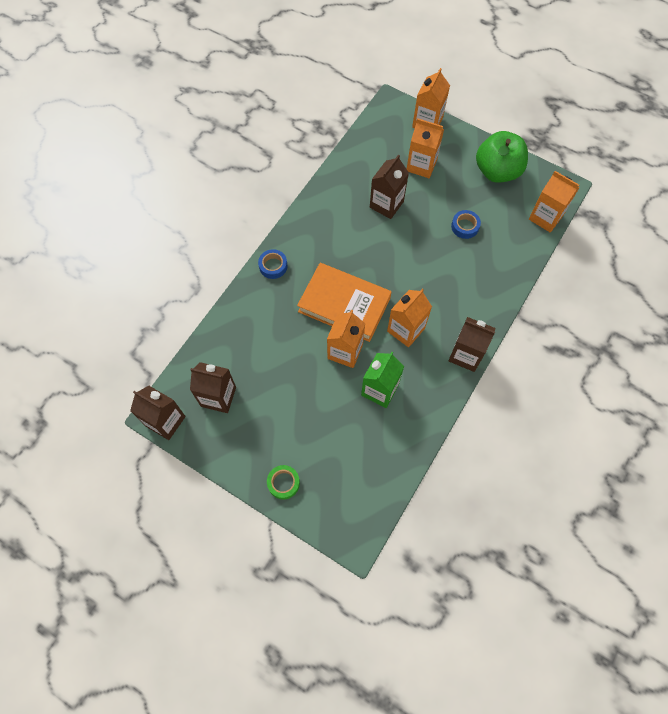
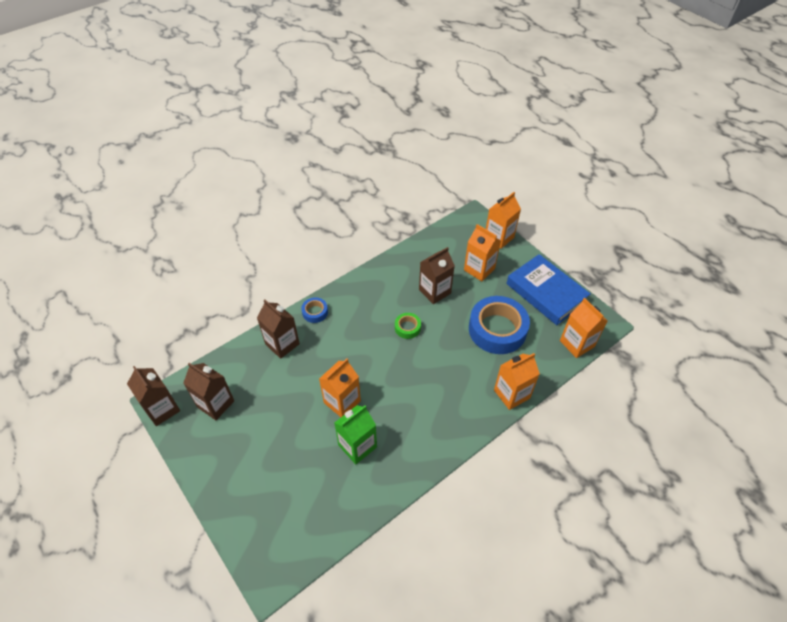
camera: 20 degrees right, 15 degrees down
green tape [267,465,300,499] -> green tape moved to [395,313,421,339]
orange book [297,263,392,342] -> none
orange carton [387,289,432,347] -> orange carton moved to [494,353,540,410]
brown carton [448,317,495,372] -> brown carton moved to [257,300,300,359]
blue tape [451,210,481,239] -> blue tape [469,296,530,354], size x2.21
green apple [476,131,528,183] -> blue book [506,254,591,325]

